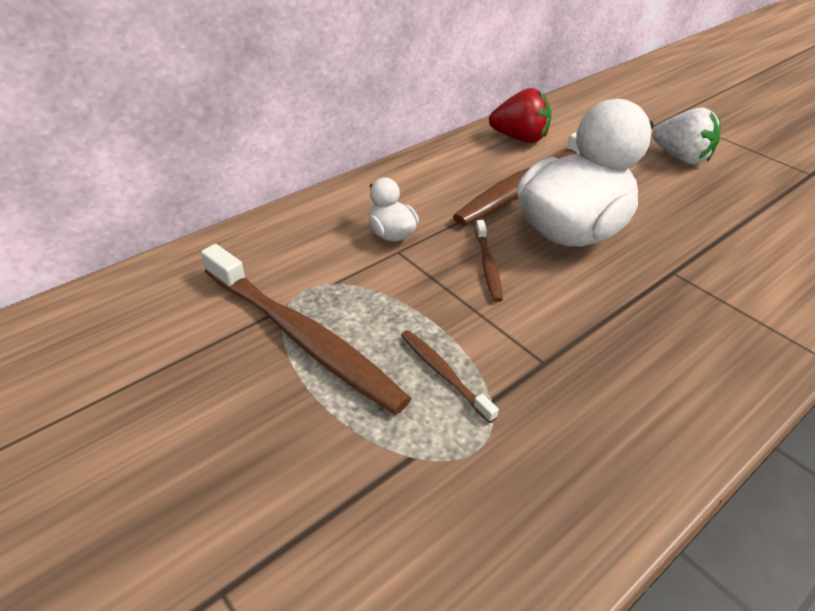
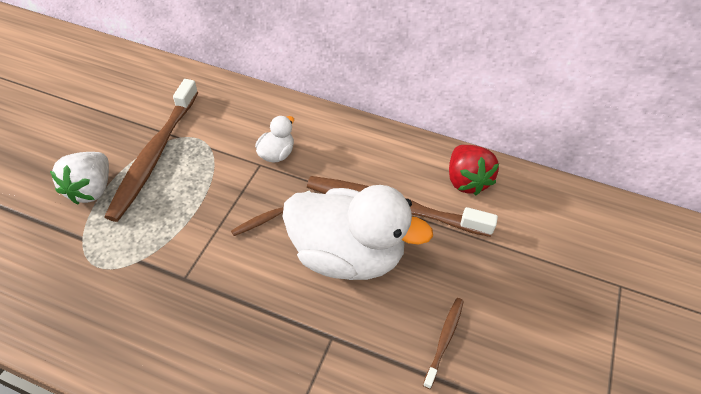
camera: 60 degrees right, 10 degrees up
brown toothbrush [401,330,499,423] -> brown toothbrush moved to [423,298,464,389]
white strawberry [652,107,721,165] -> white strawberry moved to [50,152,109,205]

